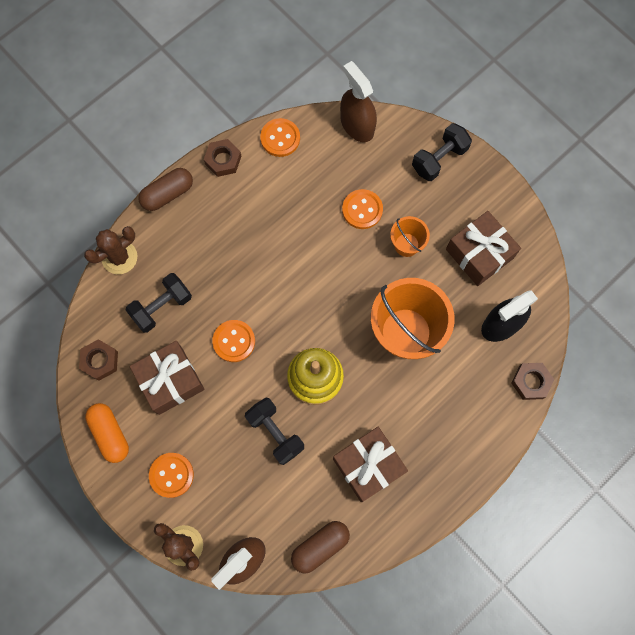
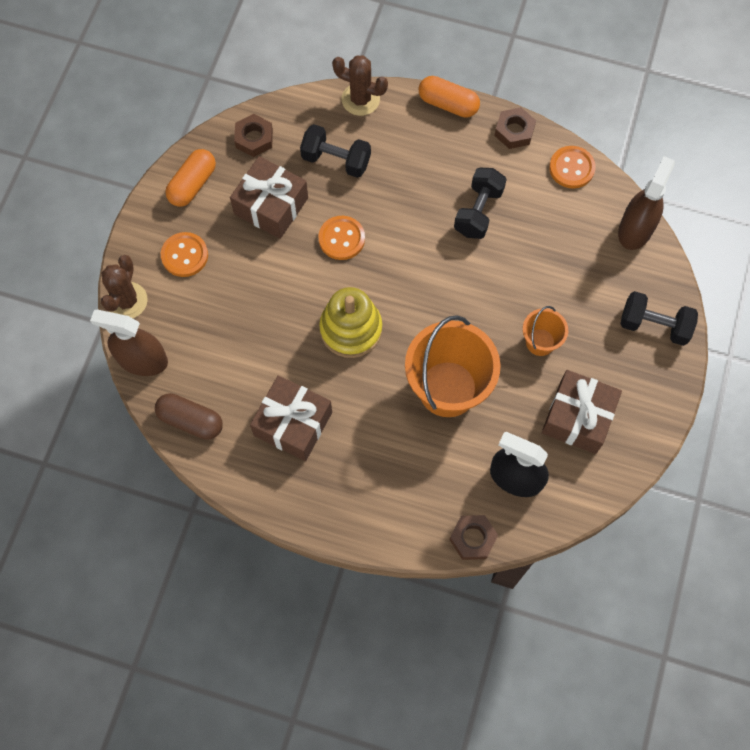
camera: 60 degrees right, 5 degrees down
brown capsule [138,168,193,211] -> orange capsule [419,76,480,118]
black dumbbell [245,398,304,465] -> black dumbbell moved to [454,168,507,239]
orange button [342,189,383,229] -> none

